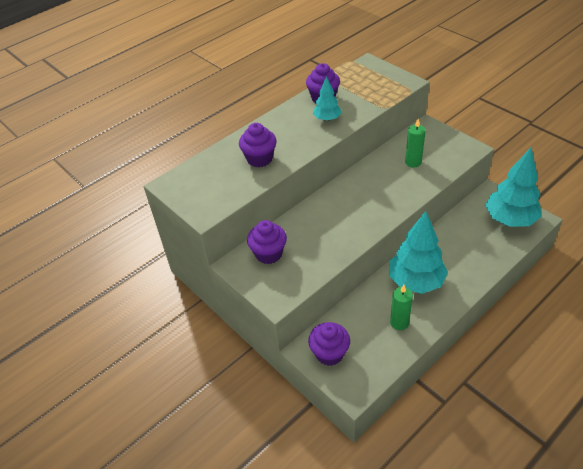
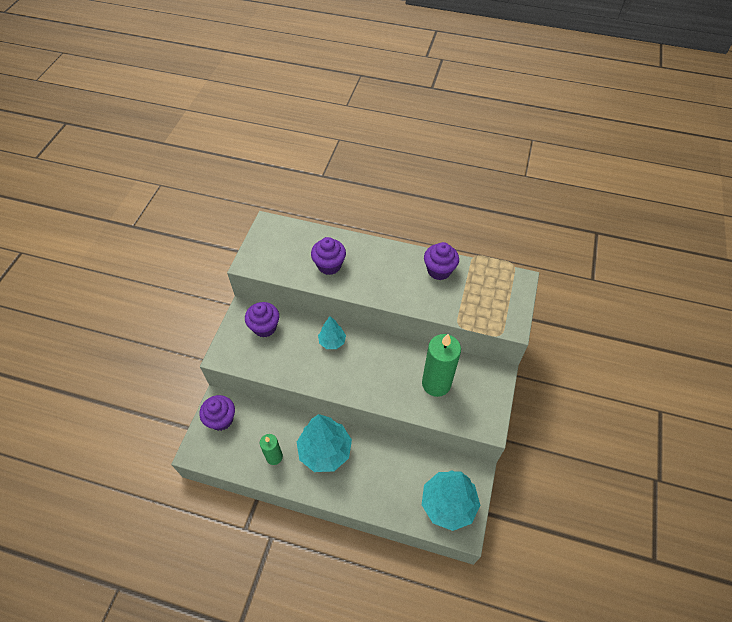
camera: 55 degrees right, 10 degrees up
turquoise tree [313,76,342,121] -> turquoise tree moved to [318,316,346,349]
green candle [405,119,426,168] -> green candle [422,334,461,397], size x1.73

